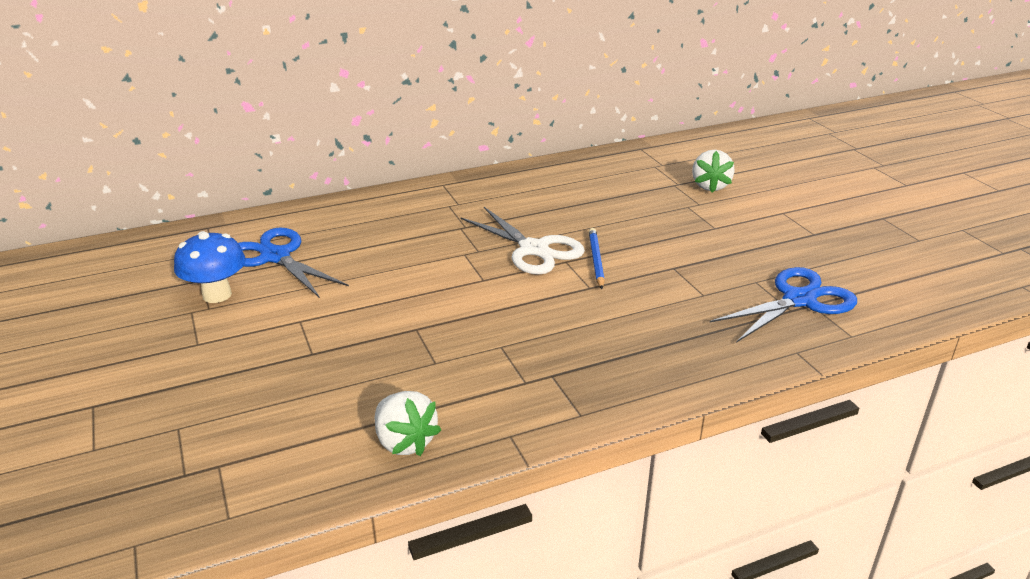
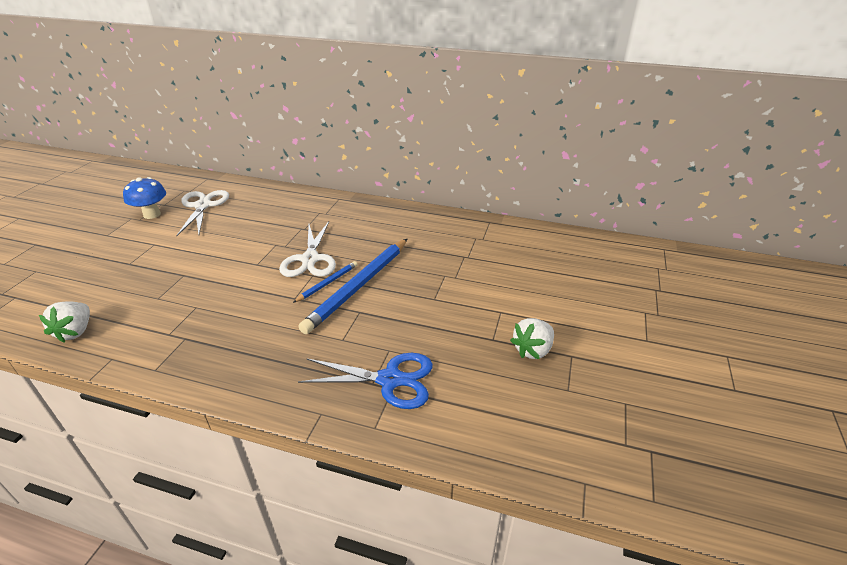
camera: 40 degrees right, 5 degrees up
blue scissors [238,228,349,298] -> white scissors [176,190,229,236]
white strawberry [692,150,735,193] -> white strawberry moved to [510,318,554,359]
none -> blue pencil [298,239,407,334]

